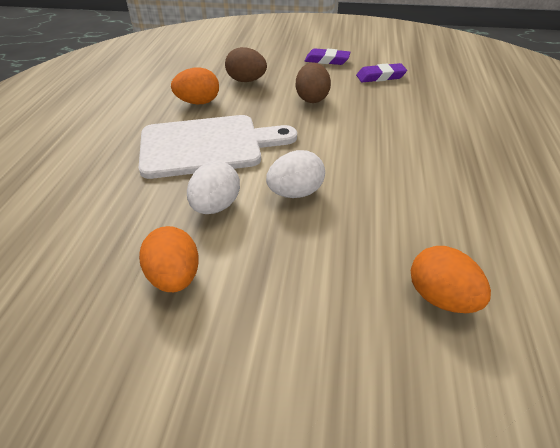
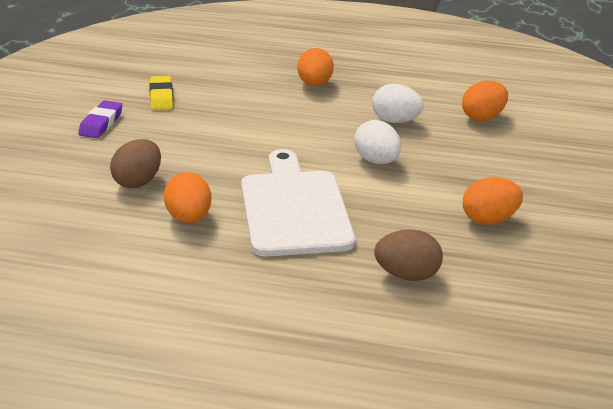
camera: 90 degrees left, 10 degrees down
white egg [187,161,240,214] -> white egg moved to [372,84,424,123]
brown egg [296,62,331,103] -> brown egg moved to [374,229,443,281]
purple eraser [356,63,407,82] -> yellow eraser [149,76,173,110]
none -> orange egg [297,48,334,86]

